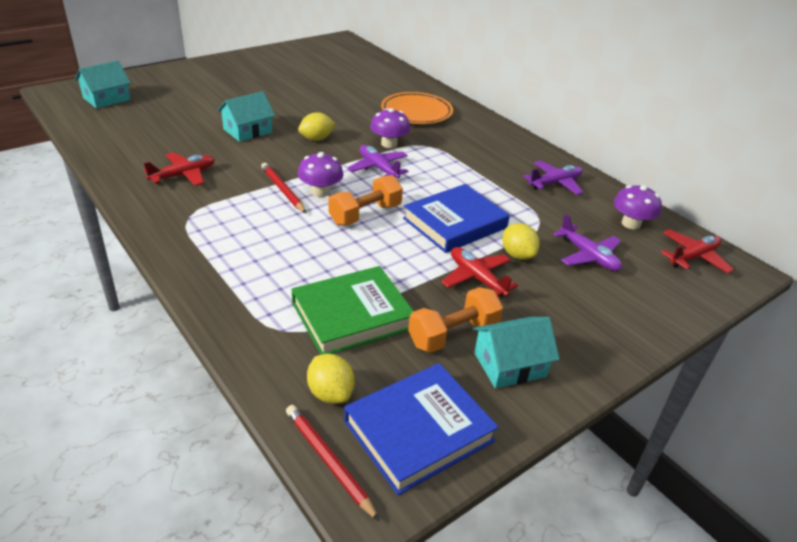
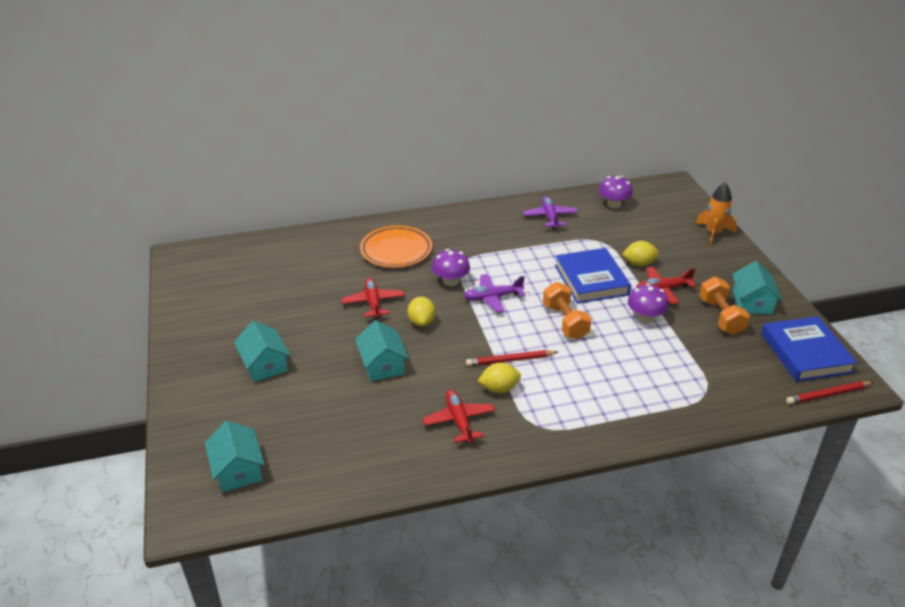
camera: 65 degrees left, 0 degrees up
green book [291,266,414,355] -> none
purple mushroom [298,152,343,197] -> purple mushroom moved to [628,284,669,323]
yellow lemon [307,354,355,404] -> yellow lemon moved to [478,363,521,393]
purple plane [553,214,622,271] -> none
red plane [661,229,734,273] -> red plane moved to [341,278,404,319]
none -> turquoise house [234,321,290,382]
none -> orange rocket [695,183,737,246]

